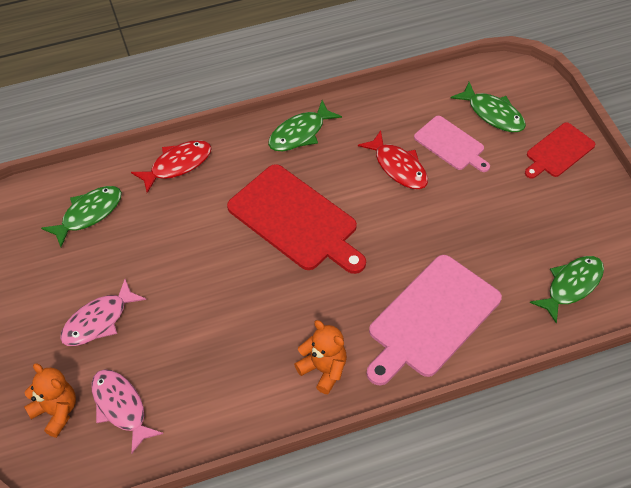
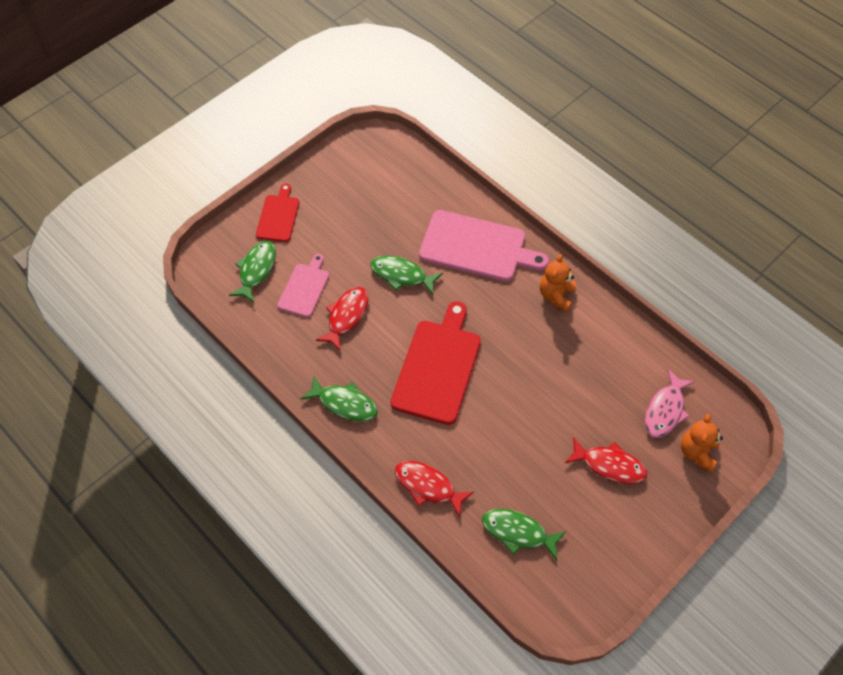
camera: 115 degrees left, 5 degrees up
pink fish [60,279,146,346] -> red fish [565,437,647,484]
red cutting board [525,122,595,179] -> red cutting board turned 105 degrees counterclockwise [256,184,299,242]
green fish [530,256,604,324] -> green fish moved to [370,256,443,294]

